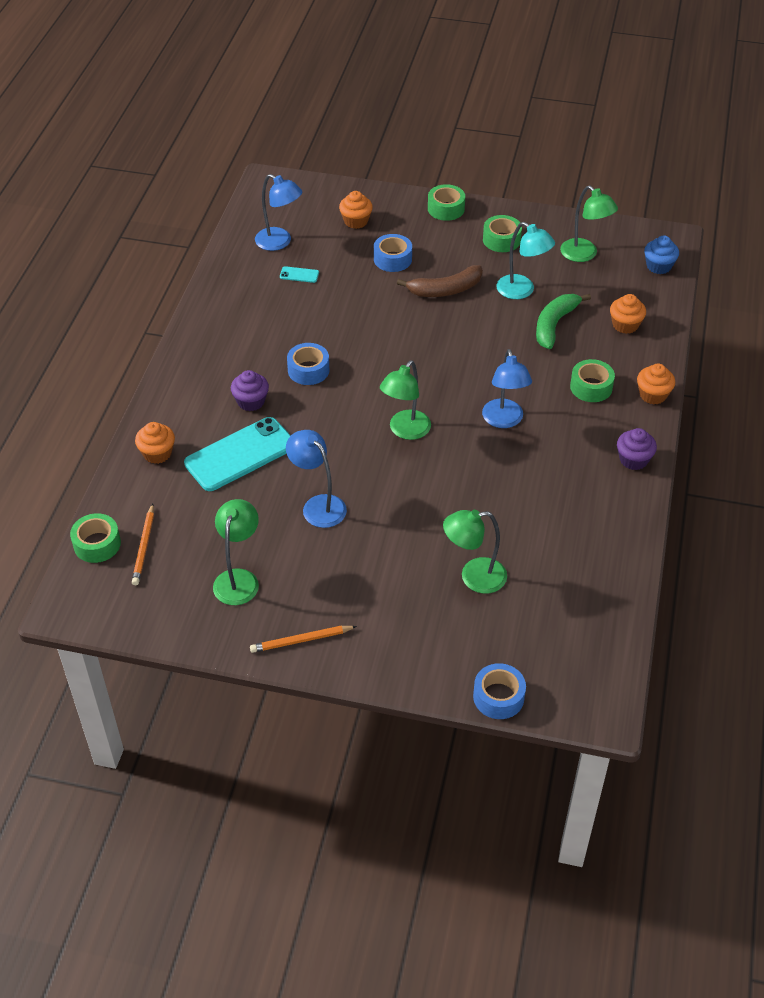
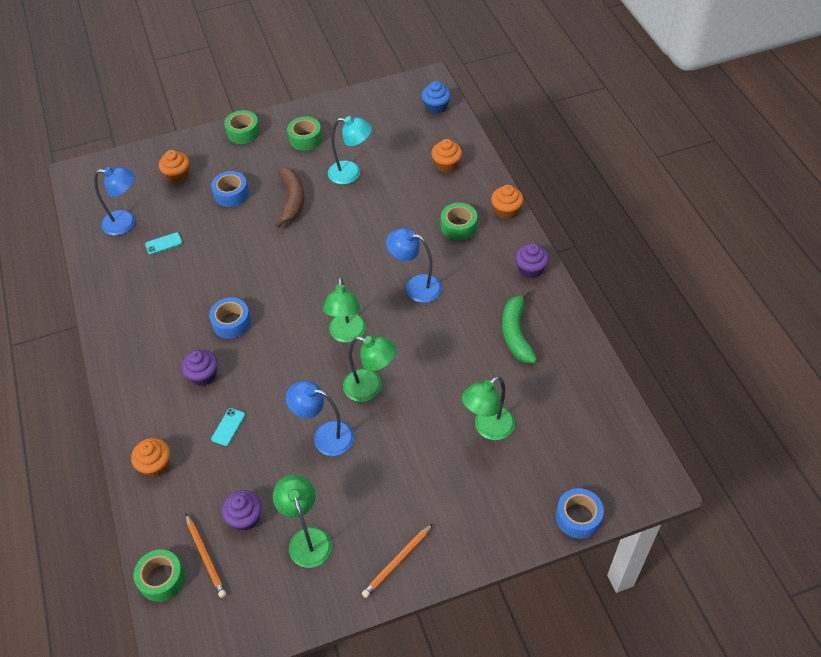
camera: 30 degrees left, 5 degrees up
turquoise phone [184,417,291,491] -> turquoise phone [211,408,245,446], size x0.40
brown banana [397,265,483,297] -> brown banana turned 45 degrees counterclockwise [275,168,304,228]
blue lamp [482,349,532,428] -> blue lamp turned 150 degrees clockwise [386,228,442,303]
green banana [536,294,591,349] -> green banana moved to [502,289,537,363]
green lamp [560,185,618,262] -> green lamp moved to [343,336,396,402]
none -> purple cupcake [222,490,262,531]

